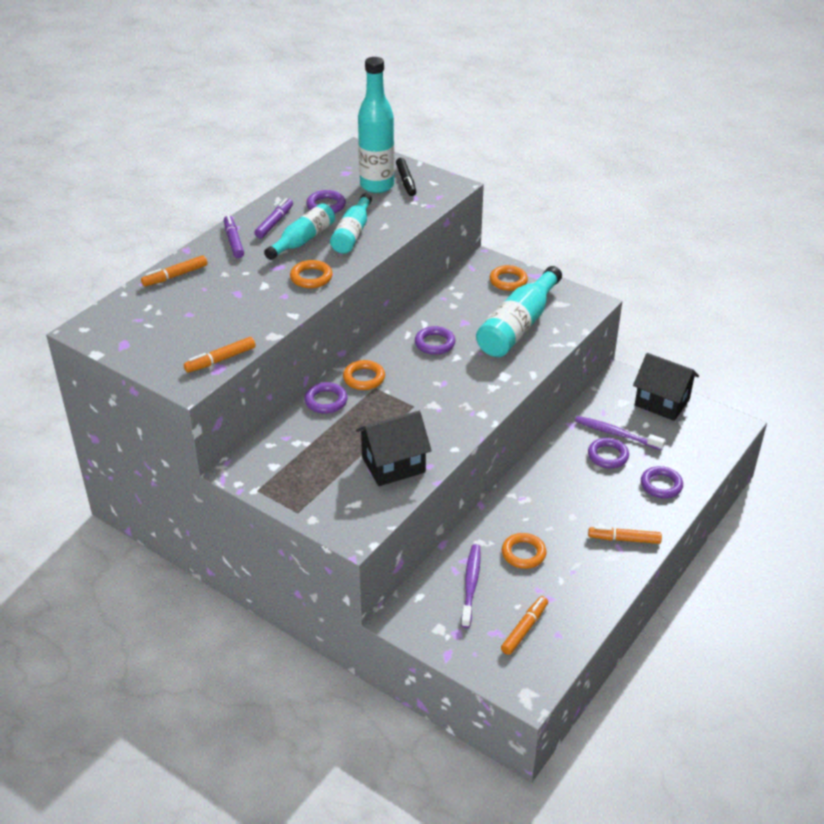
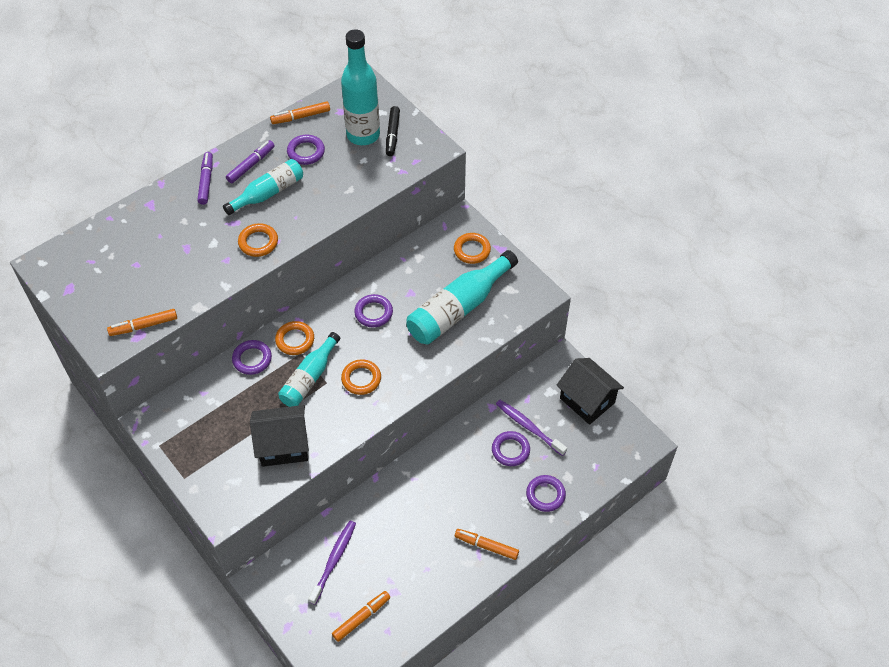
camera: 15 degrees right, 15 degrees up
orange marker [141,255,208,287] -> orange marker moved to [270,102,330,124]
turquoise bottle [330,193,372,254] -> turquoise bottle moved to [278,332,340,407]
orange ring [502,533,547,569] -> orange ring moved to [341,359,381,395]

